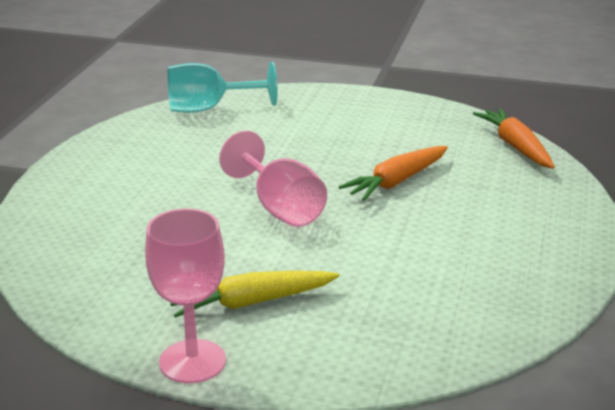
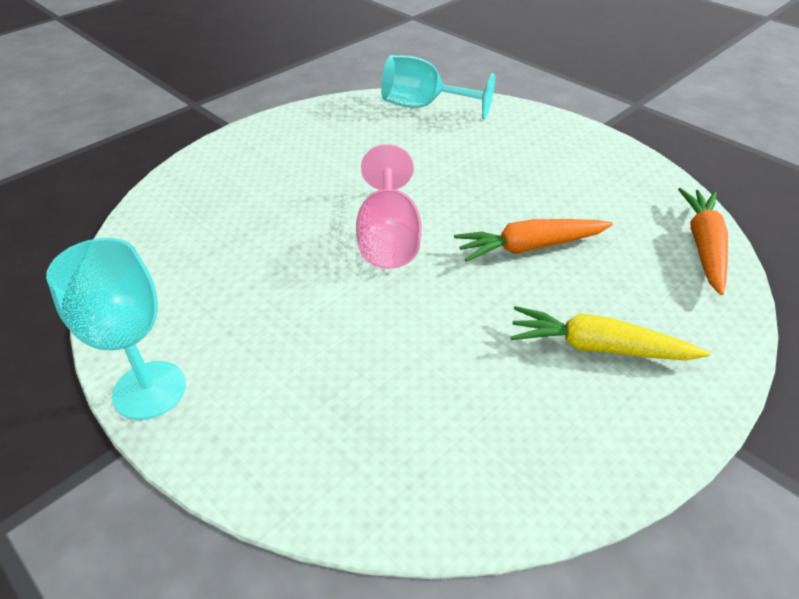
camera: 30 degrees right, 15 degrees up
pink goblet [145,208,226,383] -> turquoise goblet [46,238,186,420]
yellow carrot [170,271,339,318] -> yellow carrot moved to [510,306,710,360]

